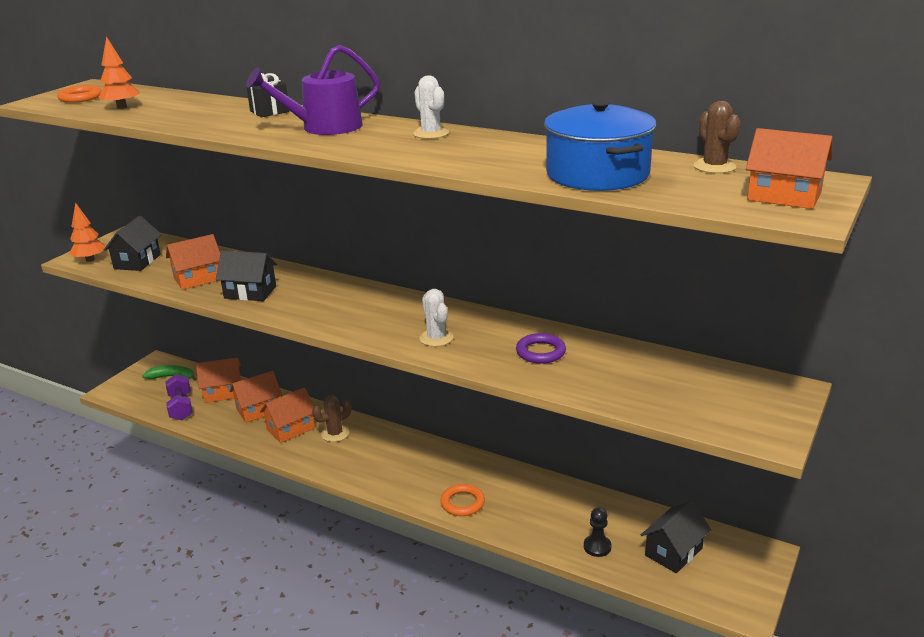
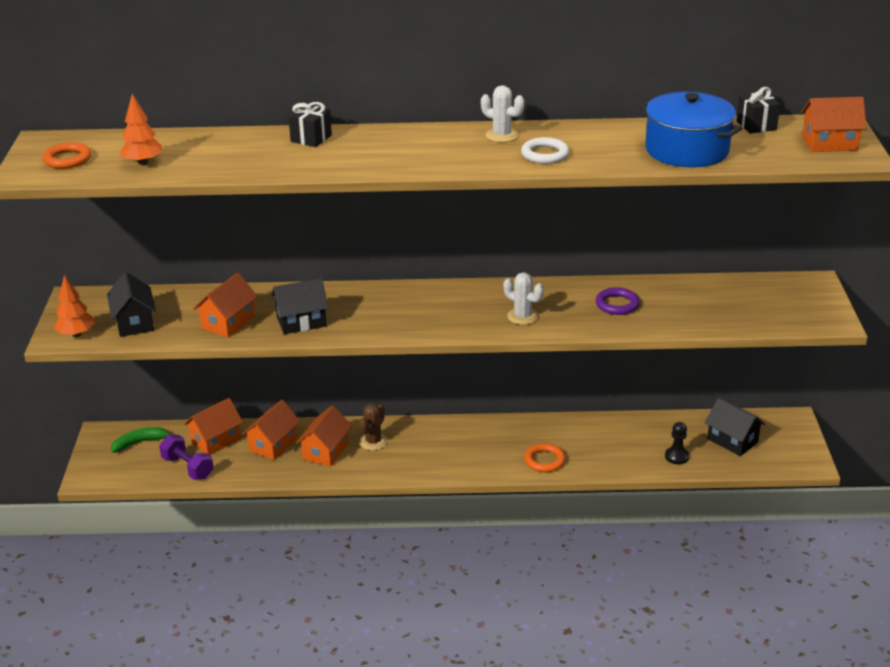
camera: 30 degrees left, 5 degrees up
purple watering can [246,45,380,135] -> none
black house [641,500,711,573] -> black house turned 60 degrees counterclockwise [705,398,765,456]
brown cactus [693,101,741,173] -> black gift [737,87,780,134]
none -> white ring [521,137,569,164]

